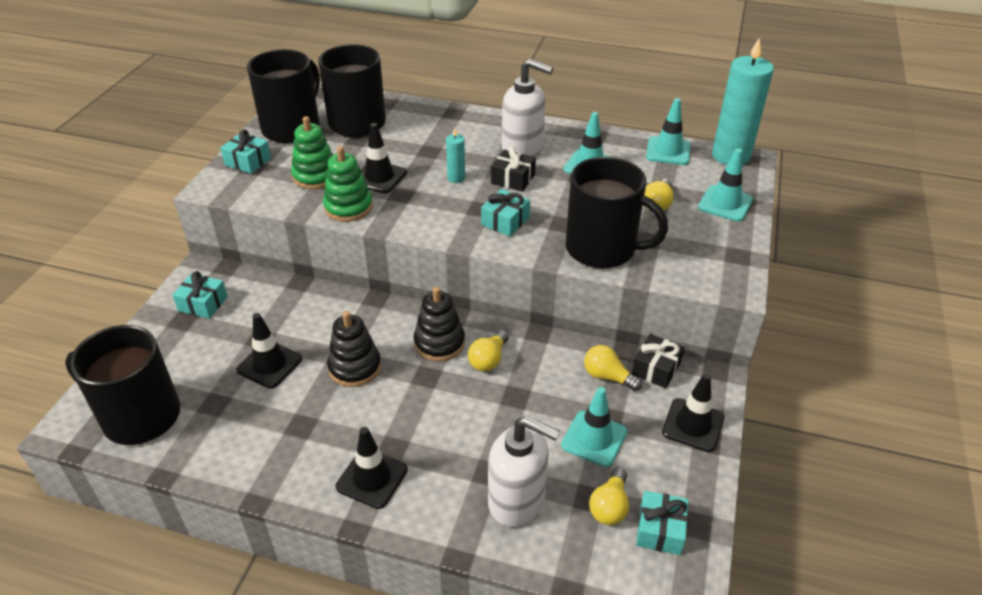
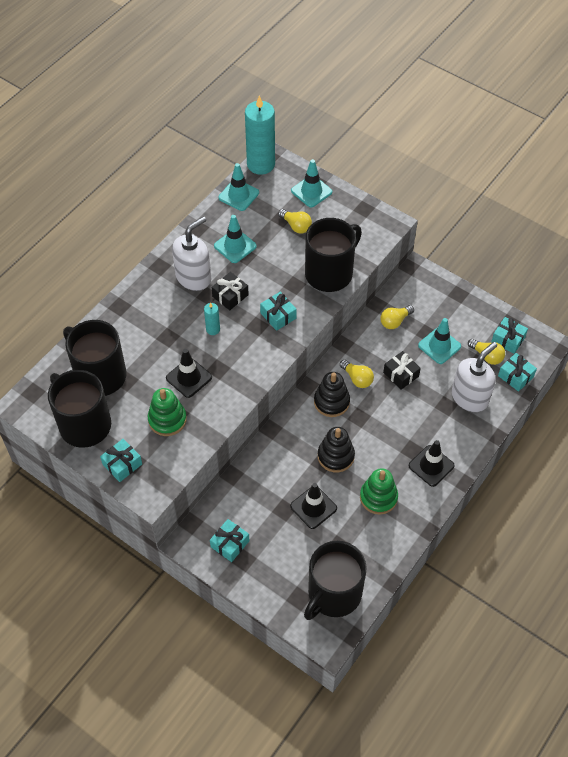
camera: 70 degrees left, 15 degrees up
green stacking toy [323,146,373,222] -> green stacking toy moved to [360,468,398,515]
black gift [632,334,684,388] -> black gift moved to [383,351,421,390]
black traffic cone [662,373,724,452] -> none
none -> turquoise gift [498,353,537,392]

